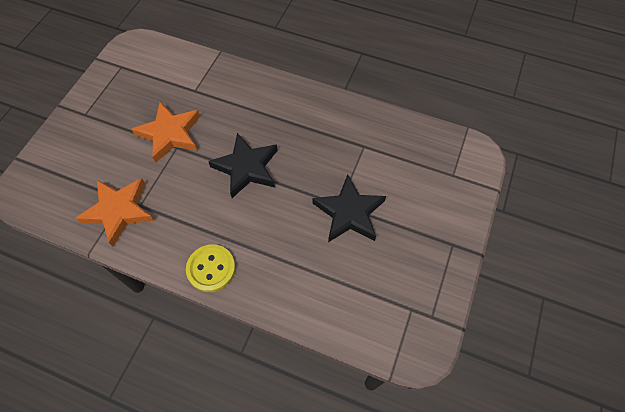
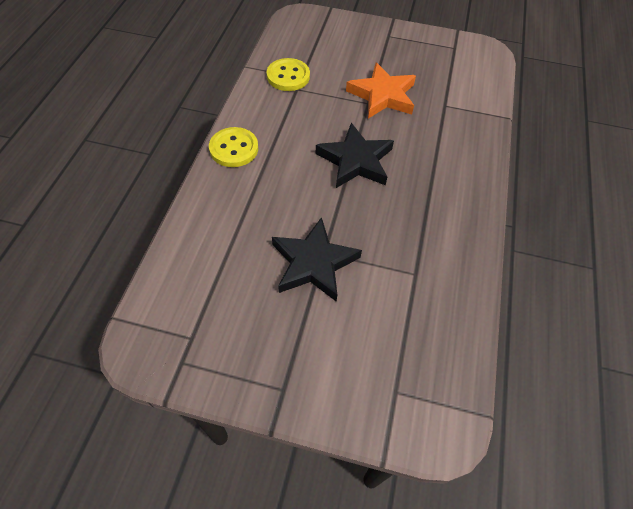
camera: 80 degrees right, 5 degrees down
orange star [75,178,154,247] -> yellow button [267,58,310,91]

